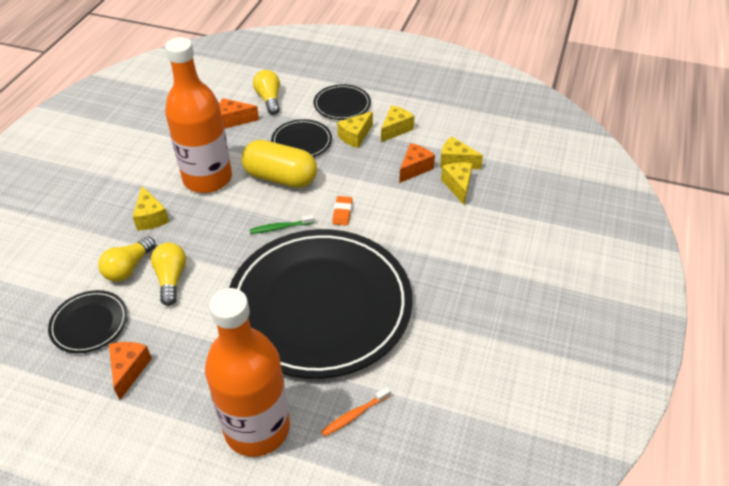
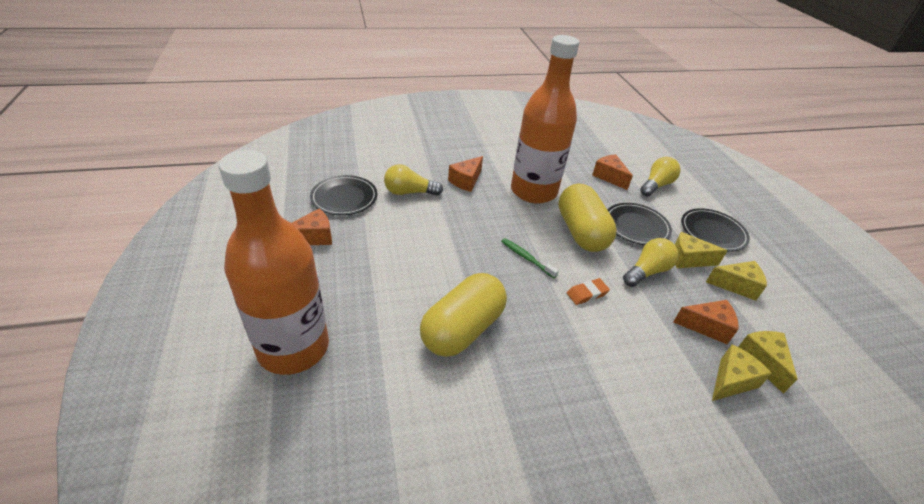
camera: 55 degrees right, 5 degrees down
yellow cheese [133,186,169,230] -> orange cheese [448,156,483,192]
yellow light bulb [151,242,186,306] -> yellow light bulb moved to [623,238,678,287]
black plate [229,229,413,379] -> yellow capsule [420,273,507,357]
orange toothbrush [321,387,391,437] -> none

